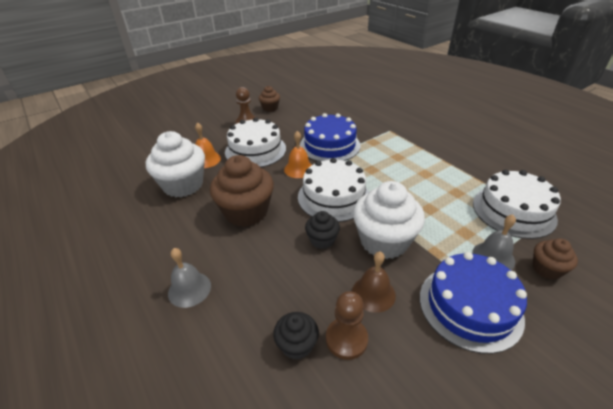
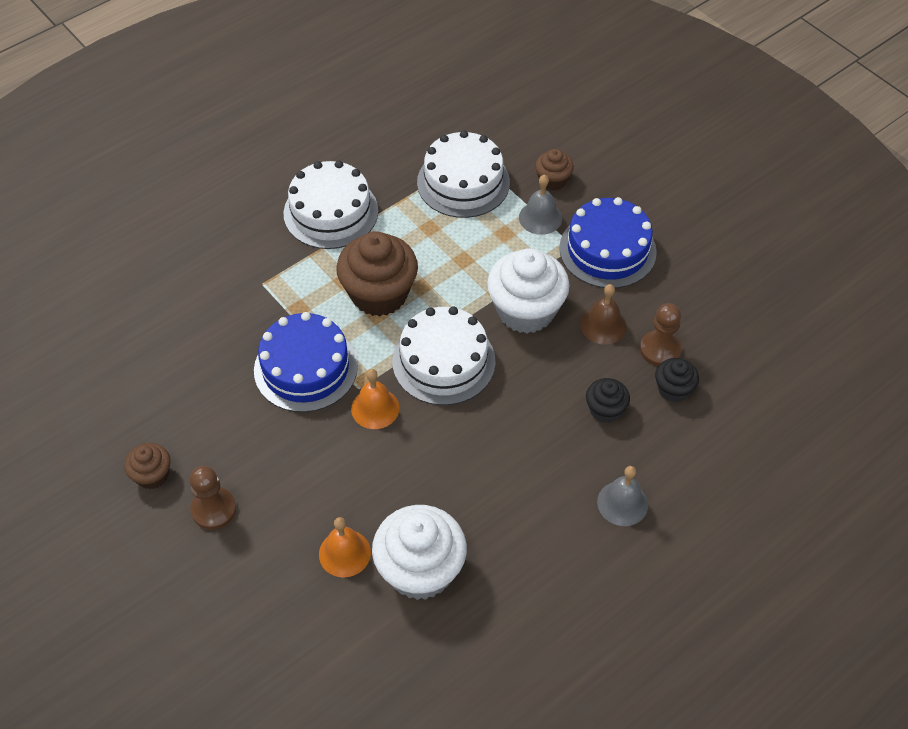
camera: 95 degrees left, 15 degrees up
brown cupcake [210,155,274,227] -> brown cupcake moved to [336,231,418,316]
white cake [225,118,286,168] -> white cake moved to [284,161,378,249]
black cupcake [305,211,340,249] -> black cupcake moved to [586,378,630,423]

